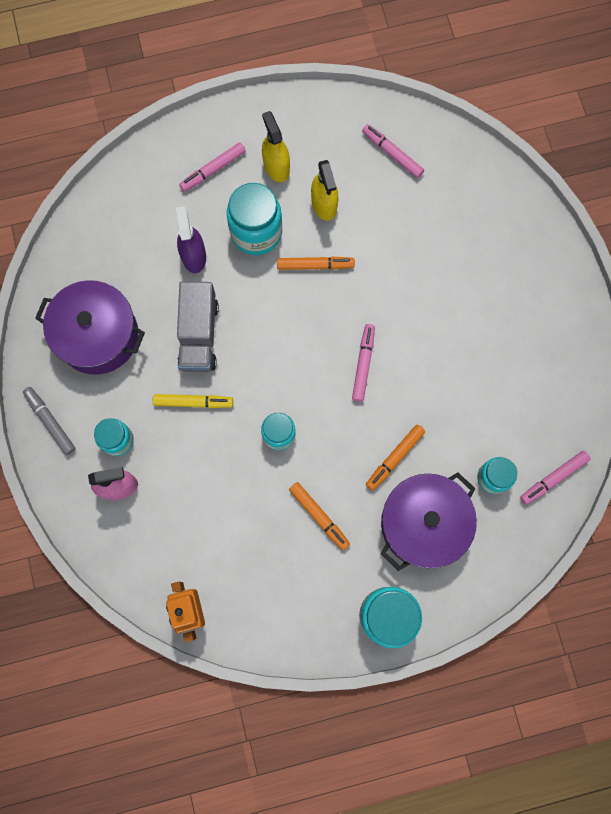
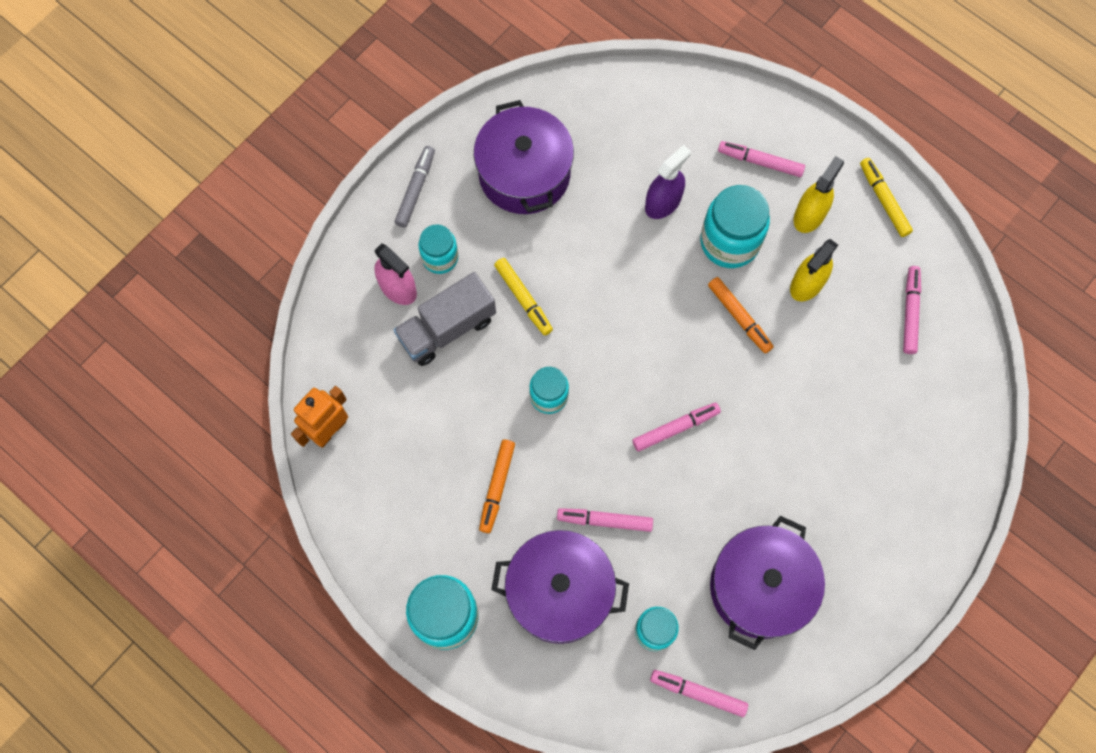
camera: 55 degrees right, 5 degrees down
grey truck [177,281,219,372] -> grey truck moved to [394,272,496,366]
orange marker [366,425,425,491] -> pink marker [557,508,653,532]
none -> purple pot [710,516,825,650]
none -> yellow marker [860,158,913,237]

